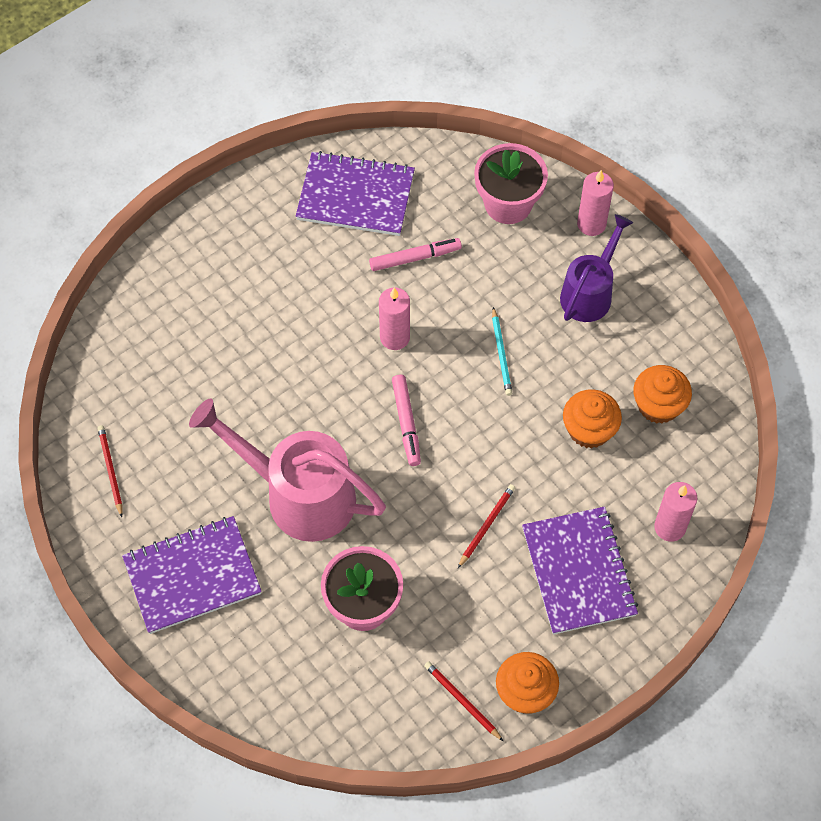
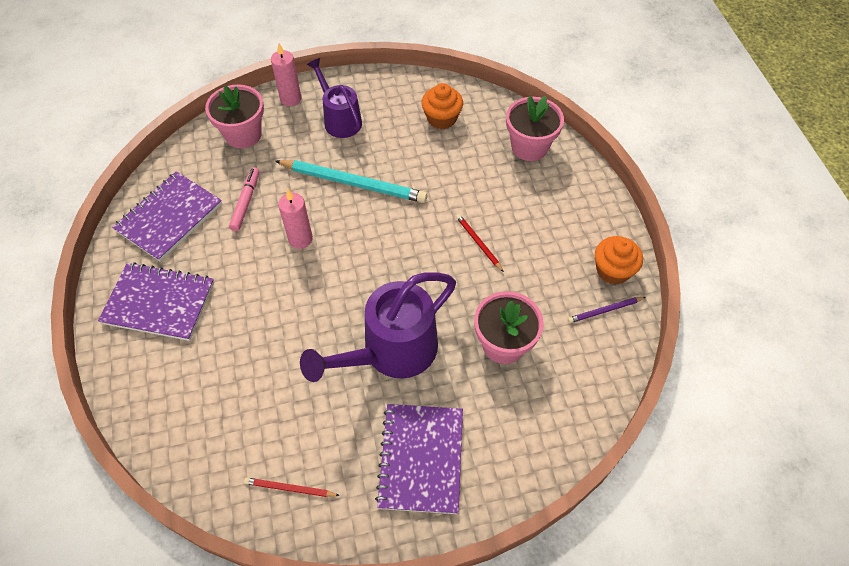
camera: 65 degrees left, 5 degrees down
pink watering can [189,399,386,542] -> purple watering can [300,272,456,382]
pink marker [392,375,421,466] -> none
red pencil [424,661,503,741] -> purple pencil [568,297,645,323]
turquoise pencil [492,307,512,396] -> turquoise pencil [275,160,427,203], size x2.10
purple notebook [522,506,638,635] -> purple notebook moved to [98,262,214,341]
orange cupcake [563,389,622,449] -> none
pink candle [654,482,697,542] -> pink flower pot [506,96,564,161]

